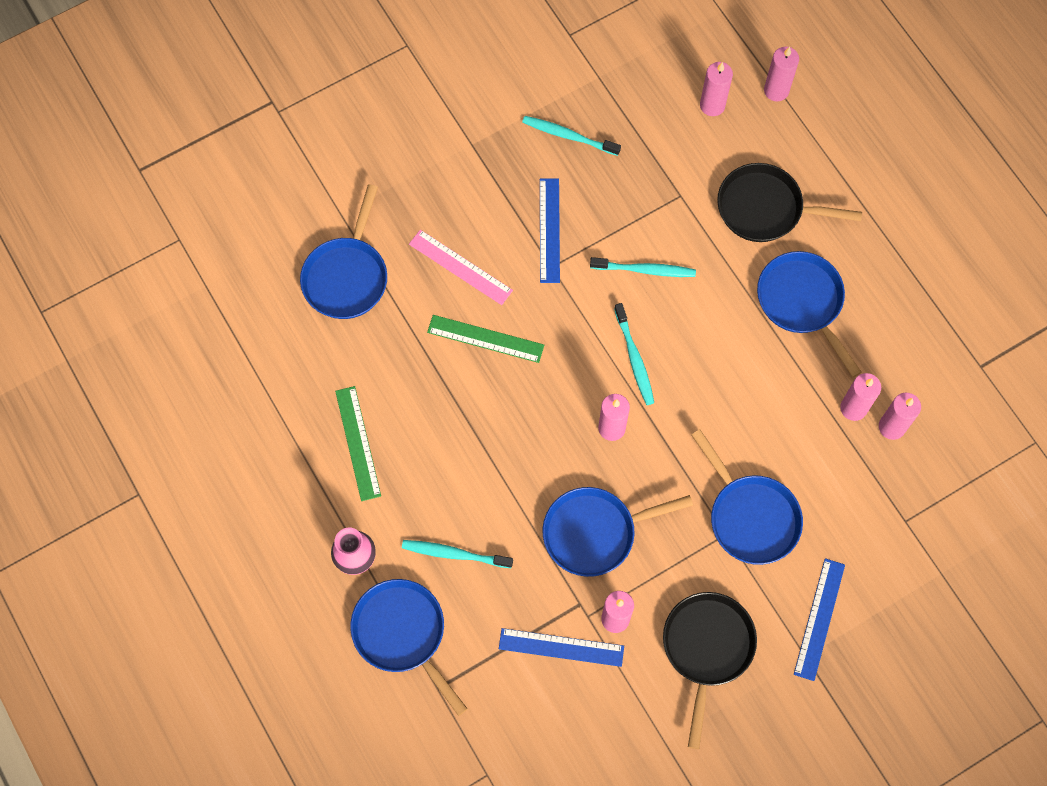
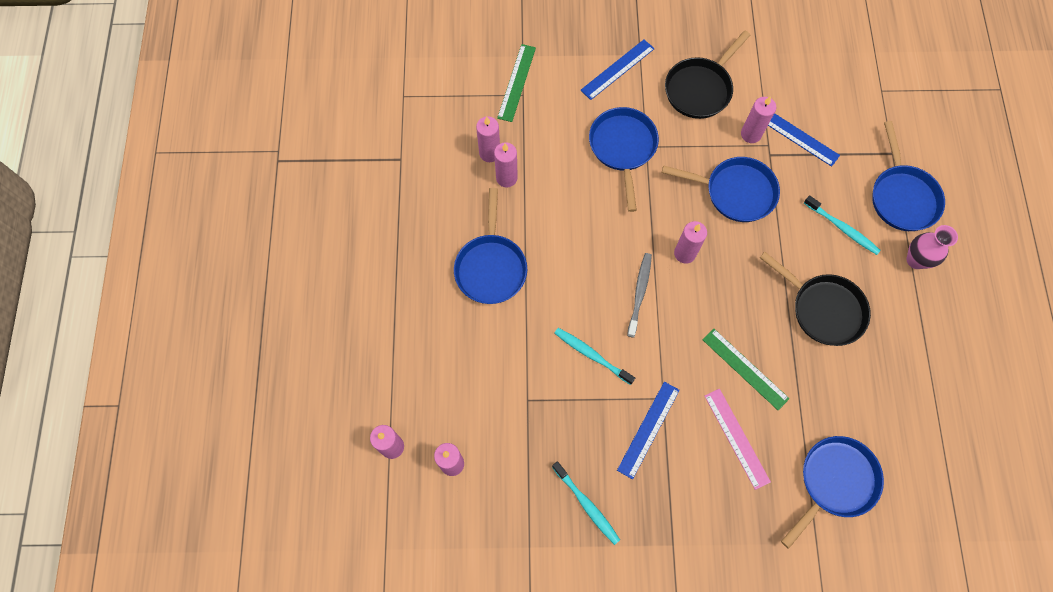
camera: 150 degrees left, 0 degrees up
green ruler [335,386,381,501] -> green ruler moved to [497,44,536,122]
turquoise toothbrush [614,303,654,405] -> grey toothbrush [627,253,652,338]
black pan [717,163,862,242] -> black pan moved to [760,252,871,346]

